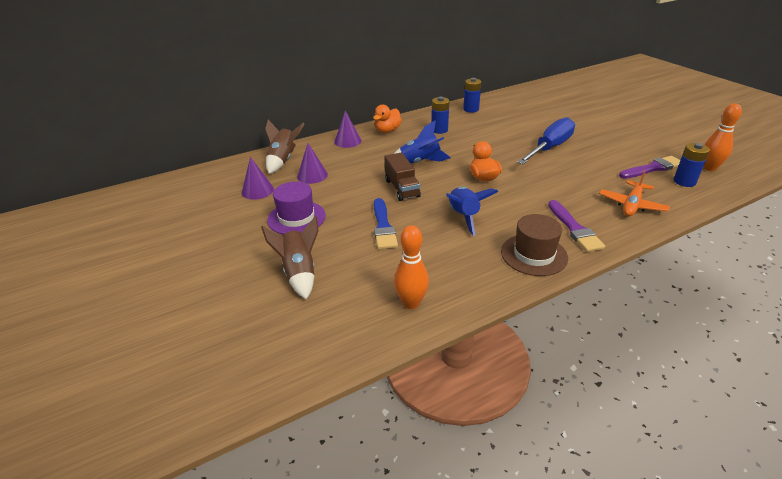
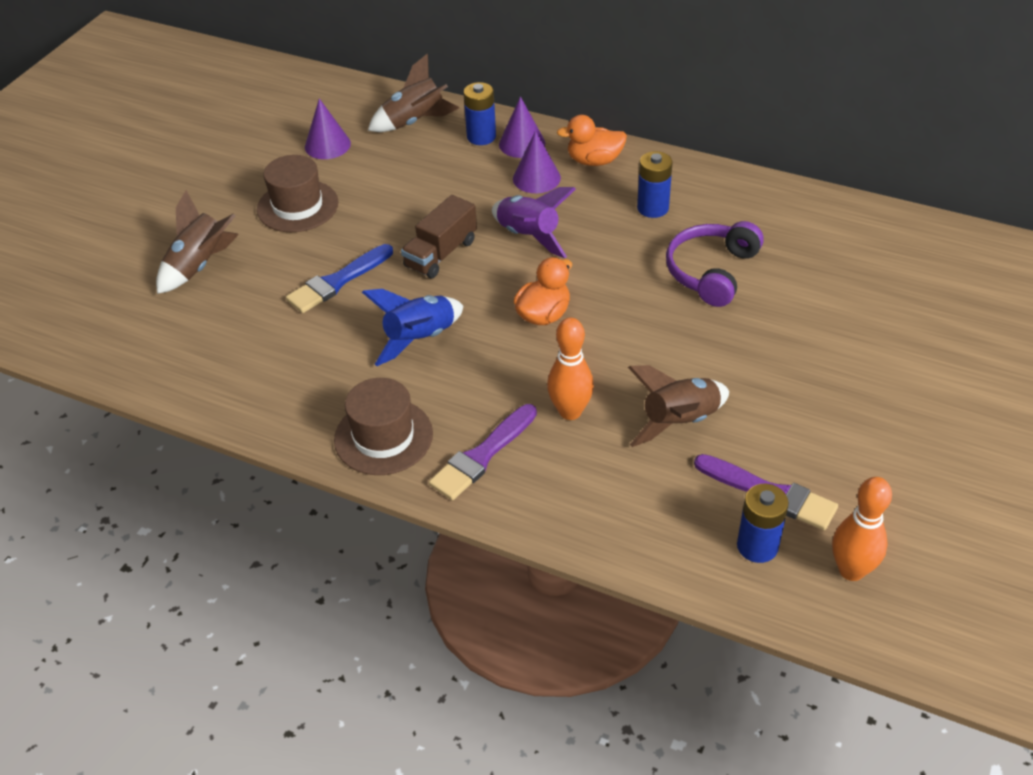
camera: 55 degrees right, 10 degrees up
purple hat [267,182,326,235] -> brown hat [257,155,338,232]
purple cone [297,143,328,184] -> purple cone moved to [513,131,561,193]
blue rocket [394,120,451,164] -> purple rocket [492,187,576,258]
orange bowling pin [394,225,429,309] -> orange bowling pin moved to [547,318,594,420]
blue battery [463,78,481,113] -> blue battery moved to [463,82,496,145]
blue screwdriver [517,117,575,164] -> none
orange plane [599,171,670,216] -> none
none -> brown rocket [628,365,729,447]
none -> purple headphones [666,221,764,307]

